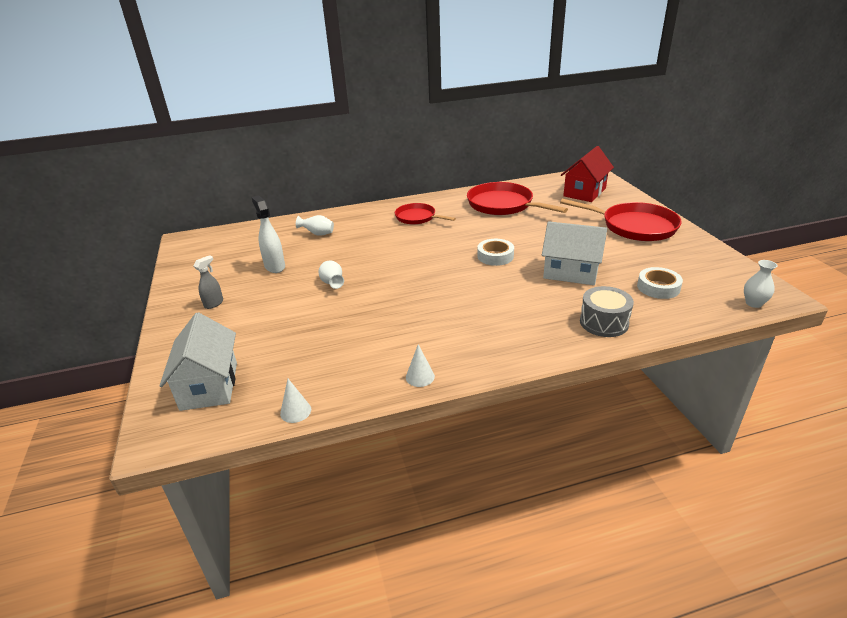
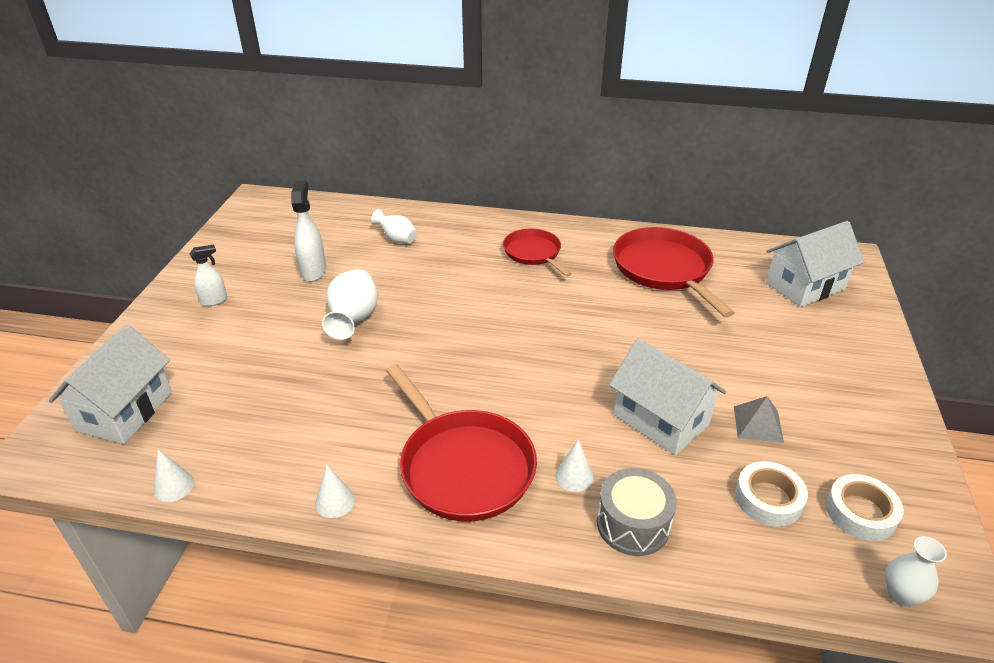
camera: 25 degrees right, 5 degrees up
grey spray bottle [194,255,223,309] -> white spray bottle [189,245,227,306]
white vase [318,261,344,289] -> white vase [322,269,378,340], size x1.60
white tape [477,239,514,266] -> white tape moved to [826,474,904,541]
red pan [560,199,682,241] -> red pan moved to [386,364,537,521]
red house [561,146,614,202] -> white house [766,221,864,307]
none -> white cone [555,439,594,492]
none -> grey pyramid [734,396,784,443]

